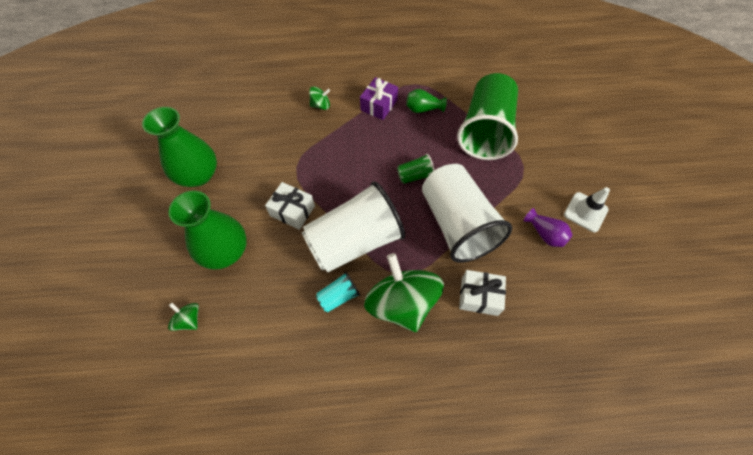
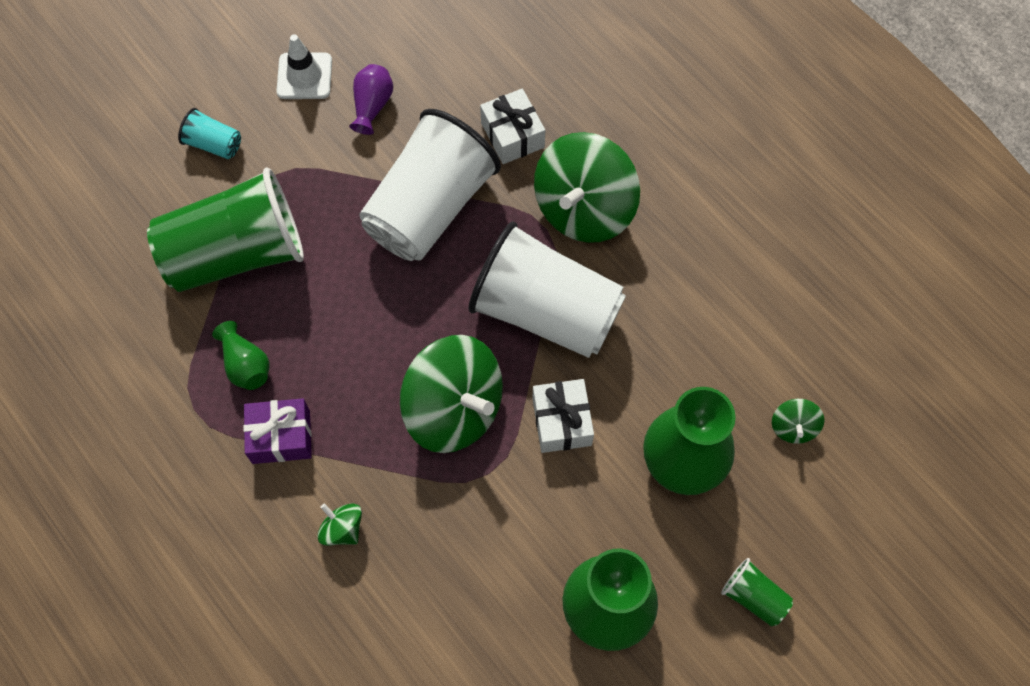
camera: 125 degrees left, 5 degrees up
turquoise cup [316,272,360,312] -> turquoise cup moved to [178,108,241,159]
green cup [397,154,434,184] -> green cup moved to [721,558,793,627]
none -> green spinning top [400,335,503,453]

